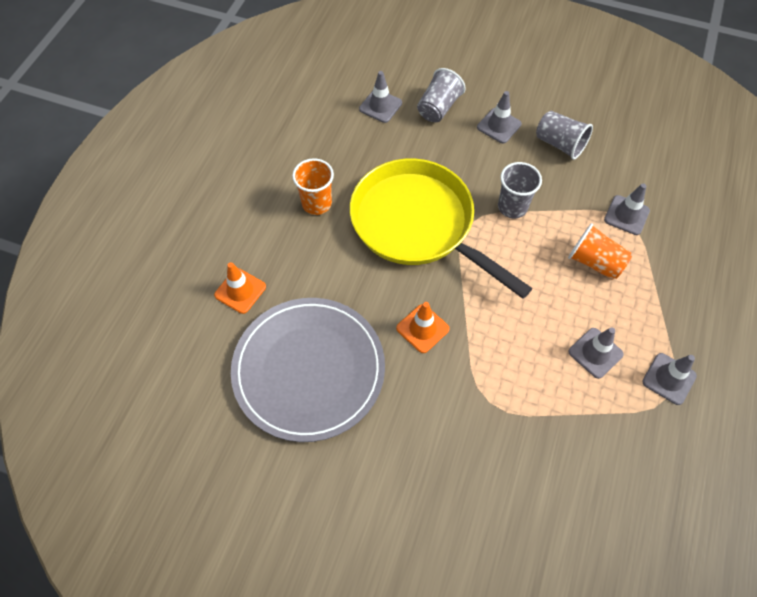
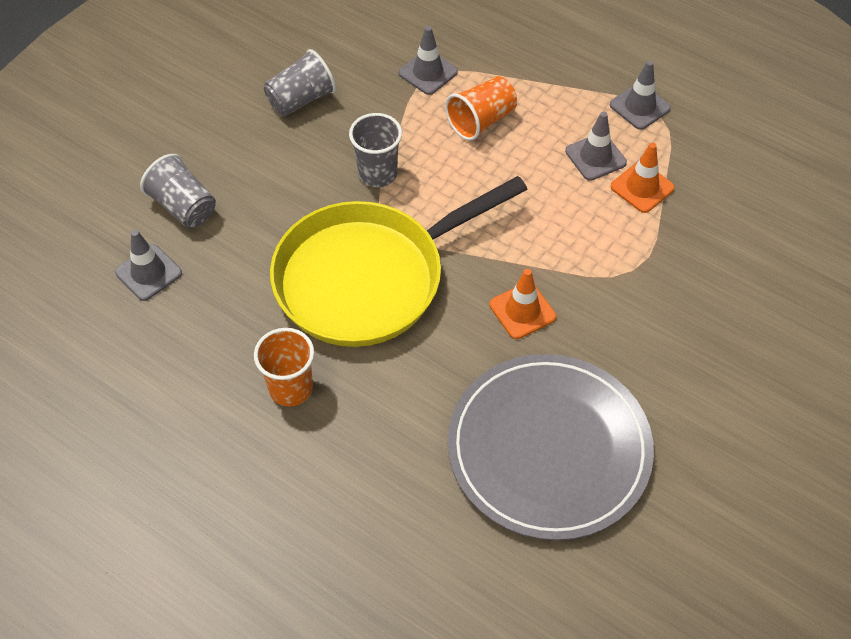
camera: 75 degrees left, 5 degrees down
orange traffic cone [214,262,266,314] -> orange traffic cone moved to [611,143,675,213]
grey traffic cone [477,91,522,143] -> none

